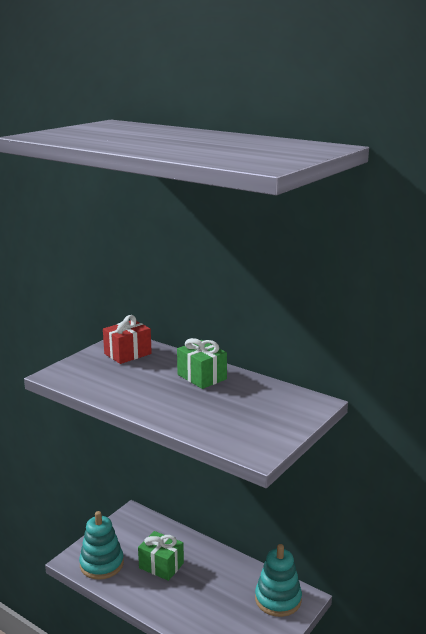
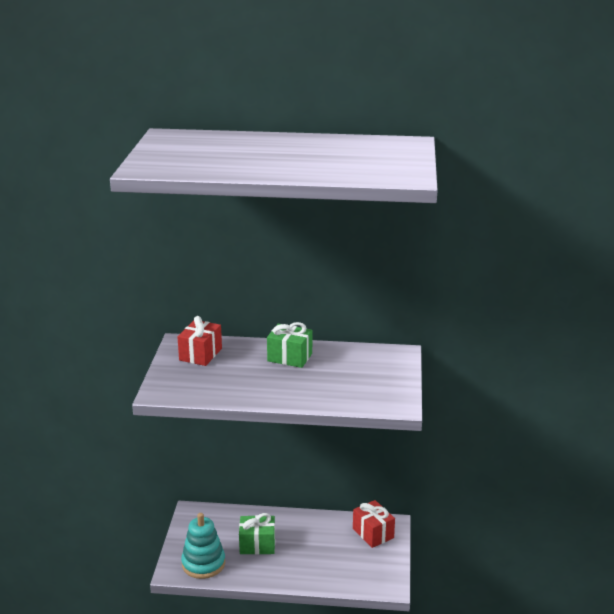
camera: 30 degrees left, 5 degrees up
turquoise stacking toy [255,544,302,617] -> red gift [353,500,395,548]

